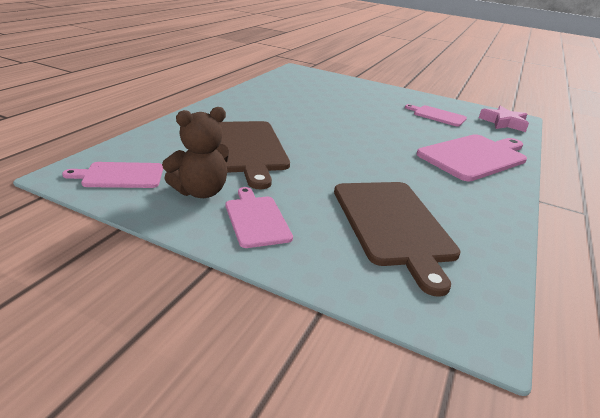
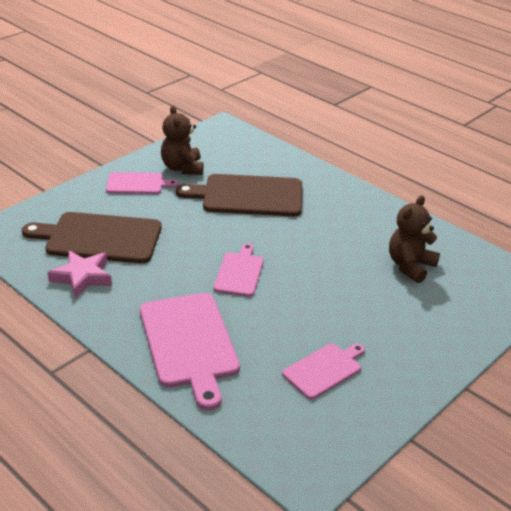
camera: 110 degrees right, 5 degrees up
pink cutting board [62,162,163,188] -> pink cutting board moved to [213,244,264,297]
pink star [479,106,529,132] -> pink star moved to [47,250,112,298]
none -> brown teddy bear [389,195,440,283]

